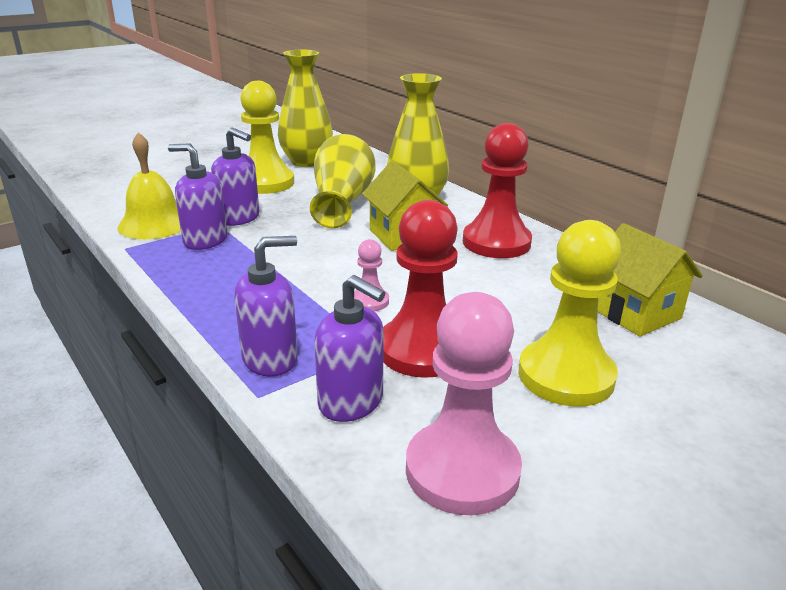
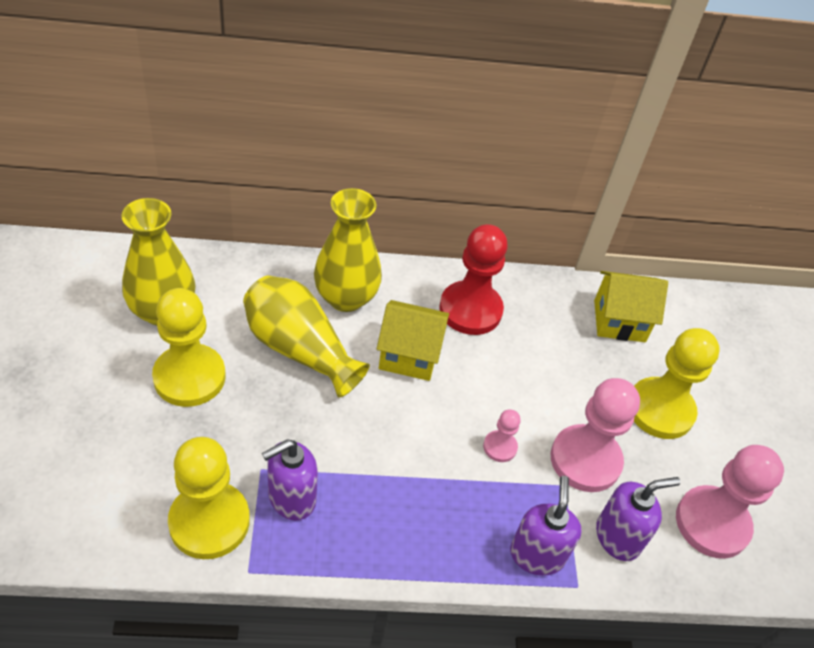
camera: 60 degrees left, 20 degrees up
yellow bell [117,132,181,239] -> yellow pawn [168,437,250,559]
purple soap dispenser [211,127,259,226] -> none
red pawn [383,200,458,378] -> pink pawn [551,378,640,492]

